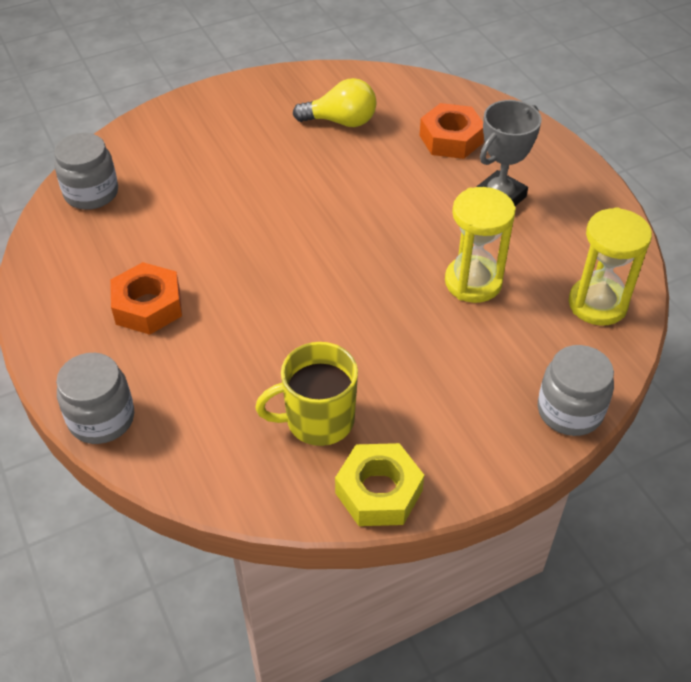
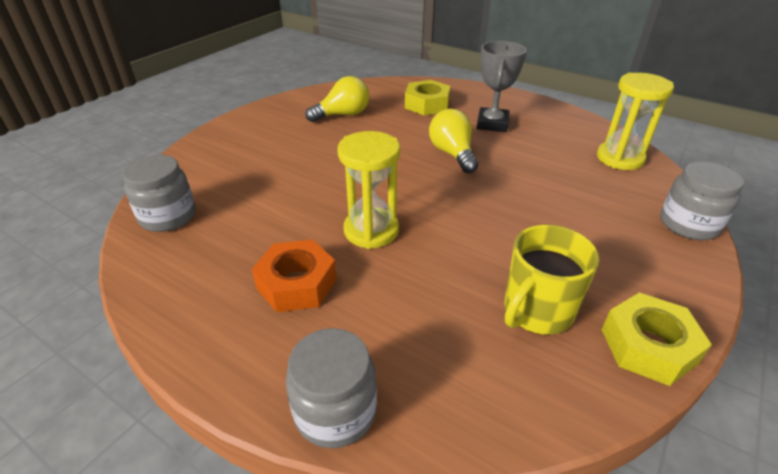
camera: 30 degrees left, 10 degrees down
orange nut [419,103,484,159] -> yellow nut [405,80,450,116]
yellow hourglass [445,187,516,303] -> yellow hourglass moved to [338,131,400,249]
none -> yellow light bulb [429,109,478,173]

